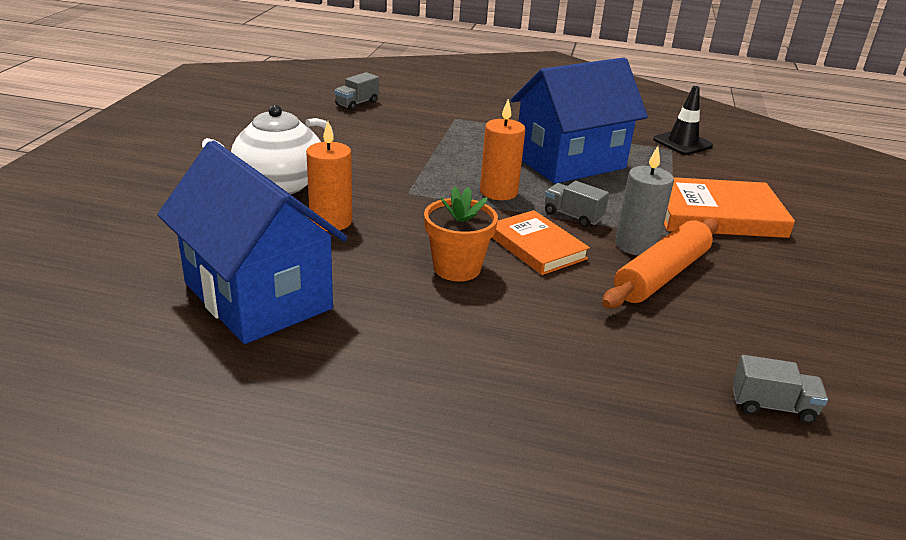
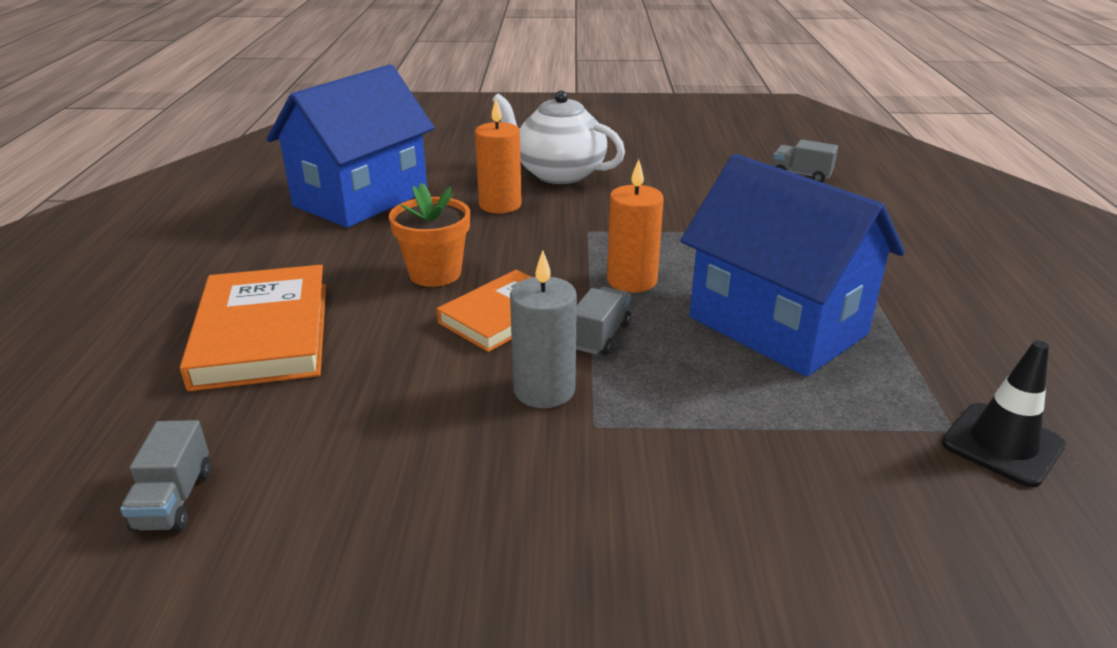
camera: 80 degrees right, 0 degrees up
orange rolling pin [602,218,719,309] -> none
orange book [664,177,795,238] -> orange book moved to [180,265,326,391]

